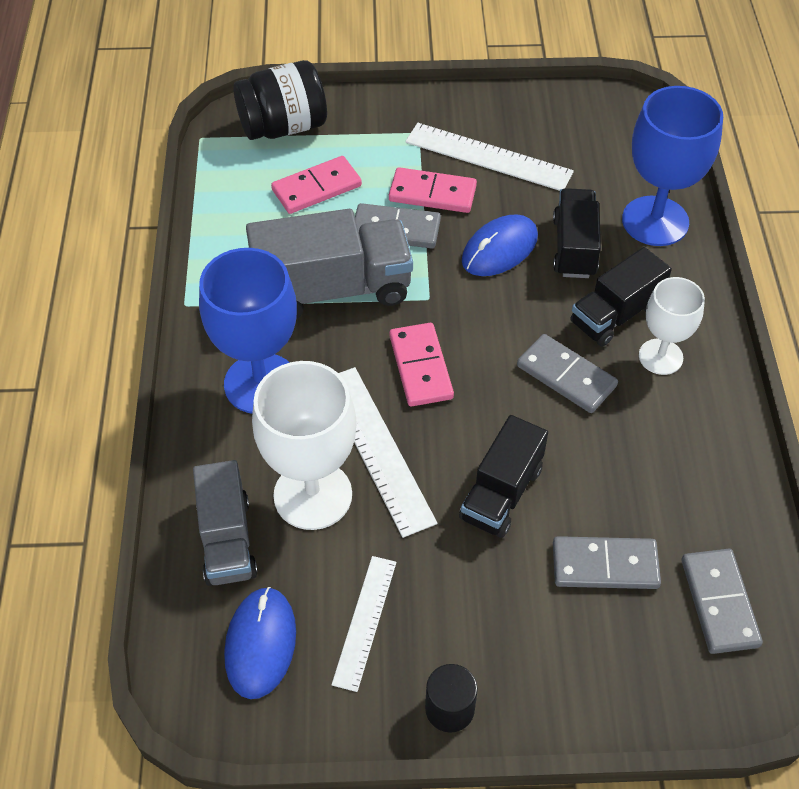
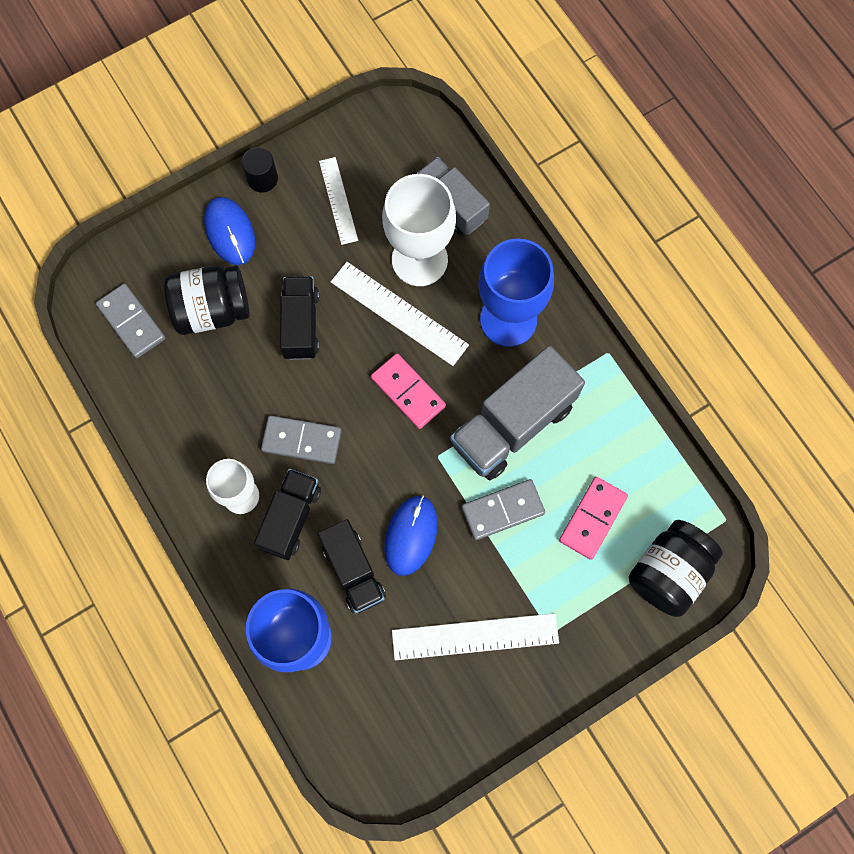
camera: 150 degrees right, 20 degrees up
blue mouse [224,587,296,699] -> blue mouse moved to [204,197,255,265]
pink domino [389,167,477,213] -> none
grey domino [553,536,661,589] -> black jar [164,265,249,335]

